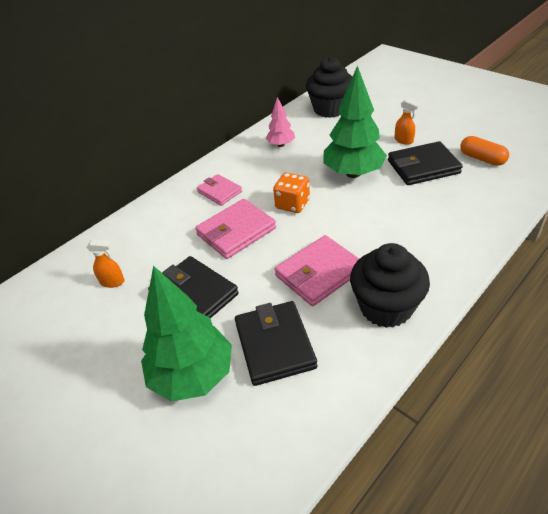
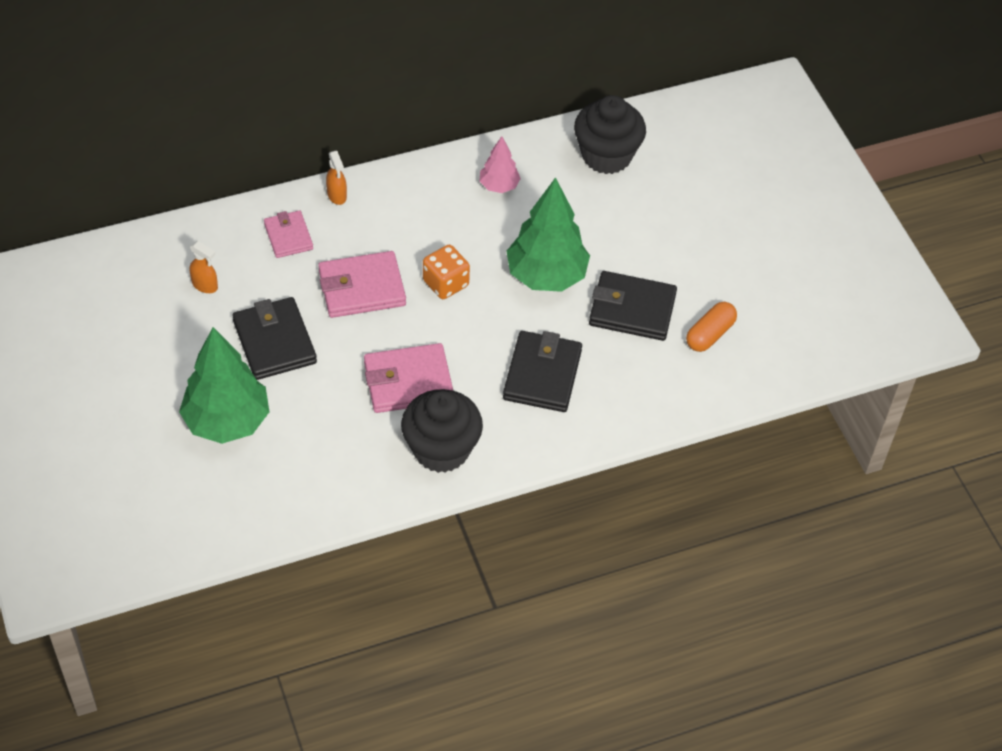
camera: 20 degrees right, 10 degrees up
pink wallet [197,174,242,206] -> pink wallet moved to [264,210,313,258]
black wallet [235,301,317,386] -> black wallet moved to [503,331,582,412]
orange spray bottle [395,98,421,145] -> orange spray bottle moved to [326,151,347,205]
orange capsule [460,136,509,166] -> orange capsule turned 60 degrees clockwise [686,302,737,352]

